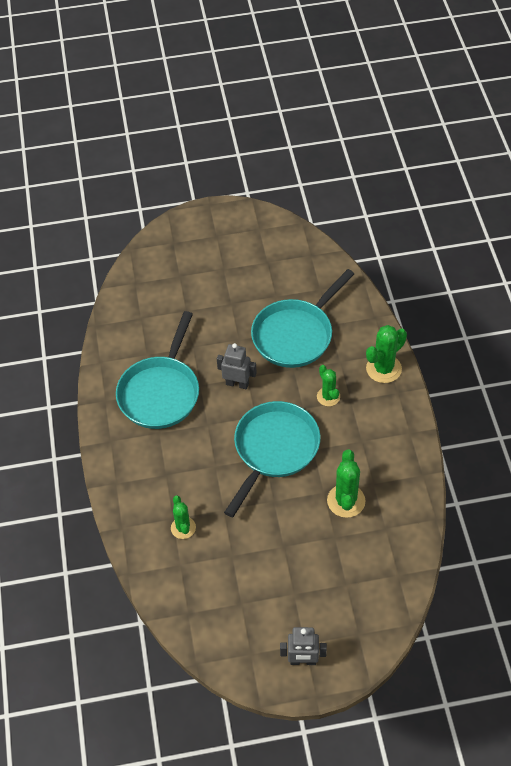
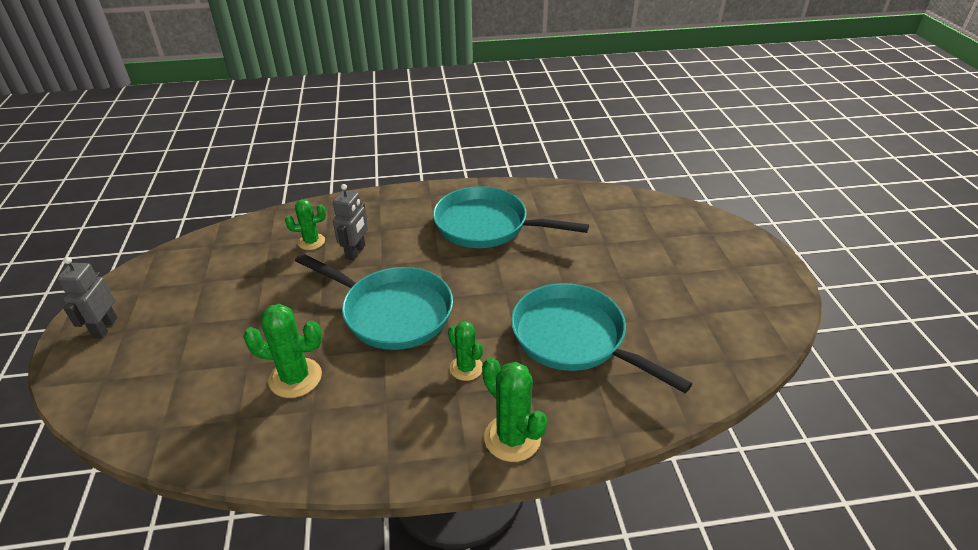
camera: 90 degrees right, 15 degrees down
grey robot [217,343,257,389] -> grey robot moved to [333,184,368,261]
green cactus [317,365,340,406] -> green cactus turned 75 degrees clockwise [448,321,483,381]

